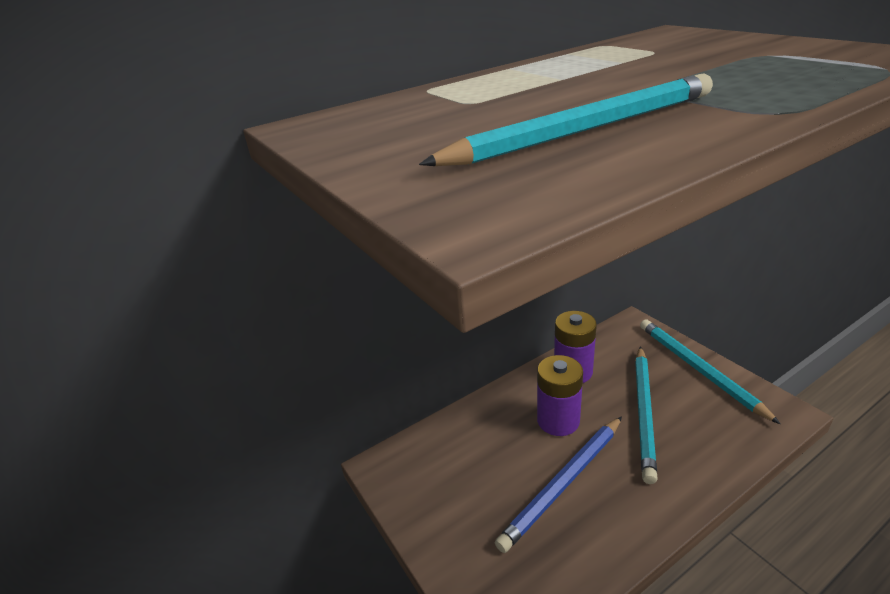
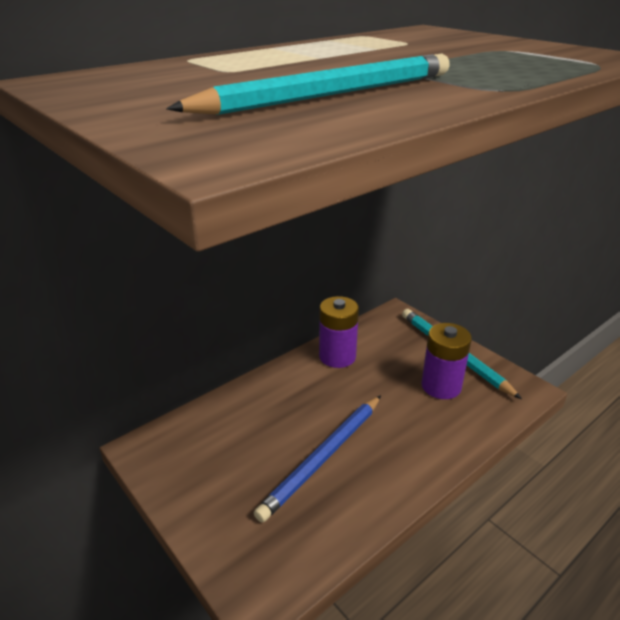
camera: 10 degrees left, 0 degrees up
purple battery [537,355,583,436] -> purple battery moved to [421,323,472,399]
turquoise pencil [635,346,658,484] -> none

